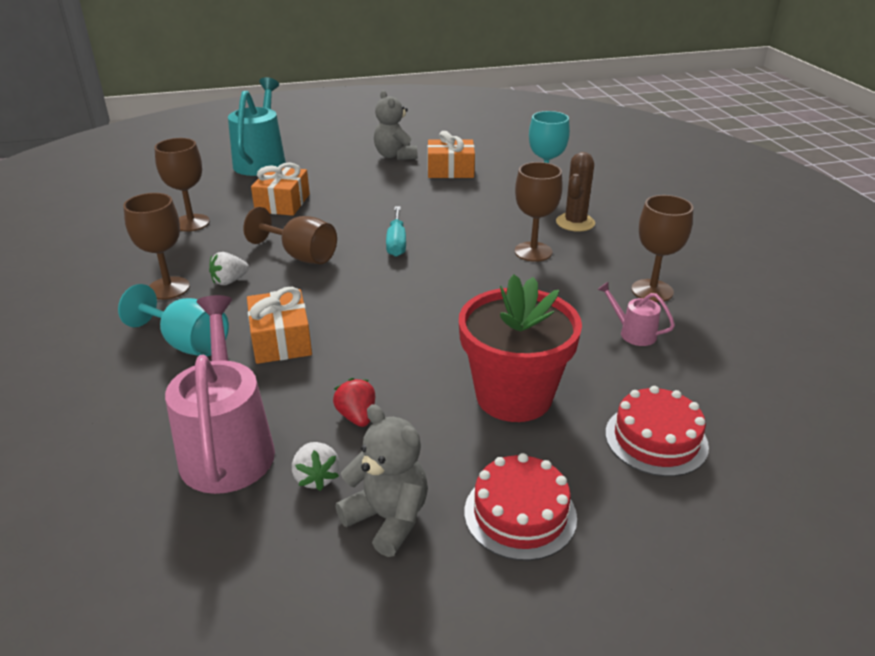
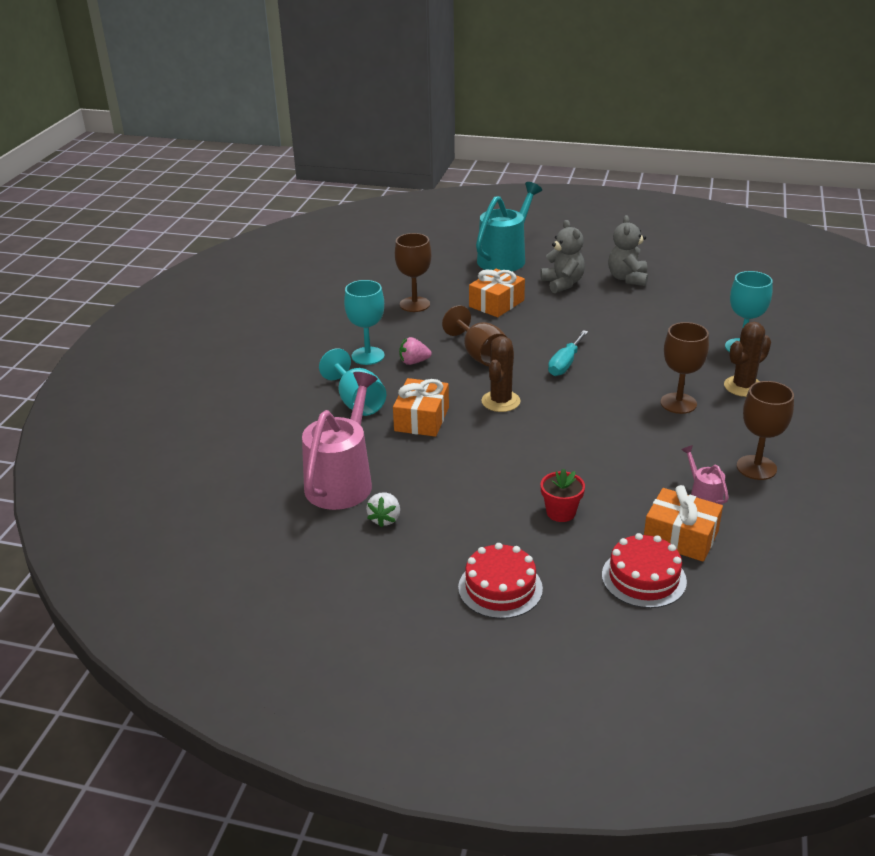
camera: 30 degrees right, 0 degrees up
brown goblet [123,193,190,300] -> turquoise goblet [344,280,384,365]
white strawberry [209,252,249,285] -> pink strawberry [399,337,432,365]
red strawberry [333,378,375,427] -> none
grey teddy bear [335,404,428,557] -> grey teddy bear moved to [540,220,585,293]
orange gift [427,131,475,178] -> orange gift moved to [644,485,723,562]
red flower pot [459,274,582,422] -> red flower pot [541,468,585,522], size x0.46
none -> brown cactus [482,336,521,412]

